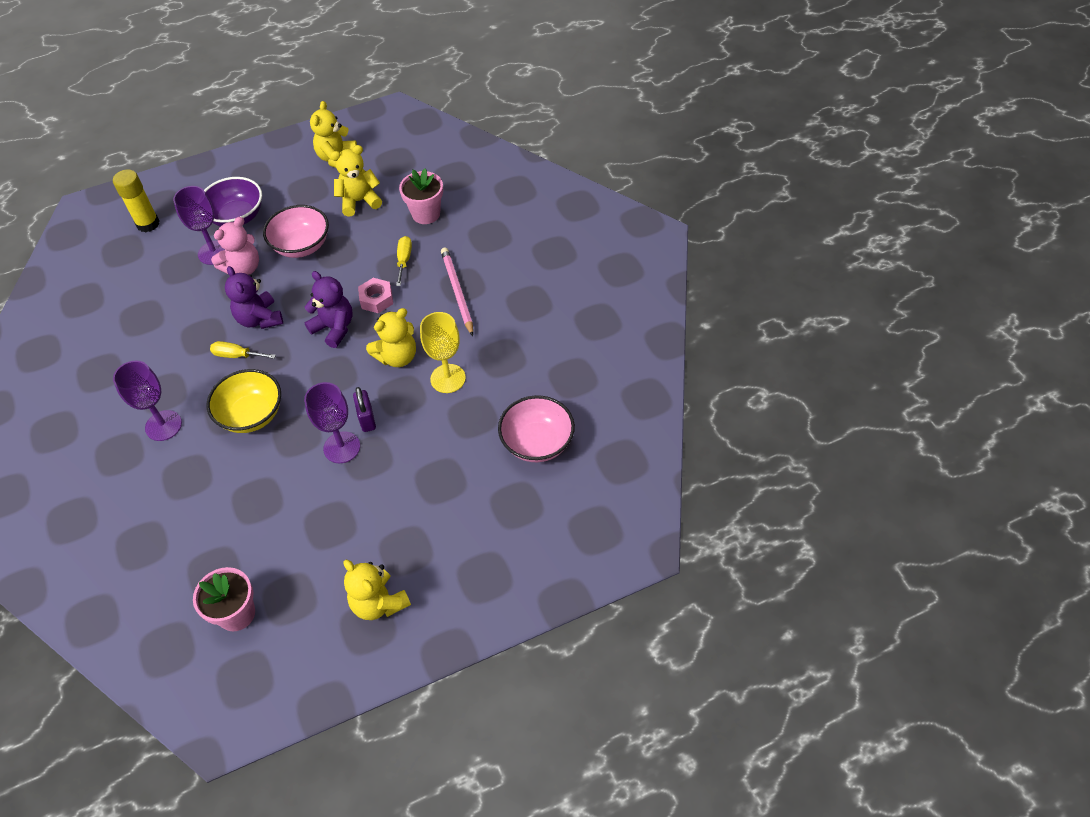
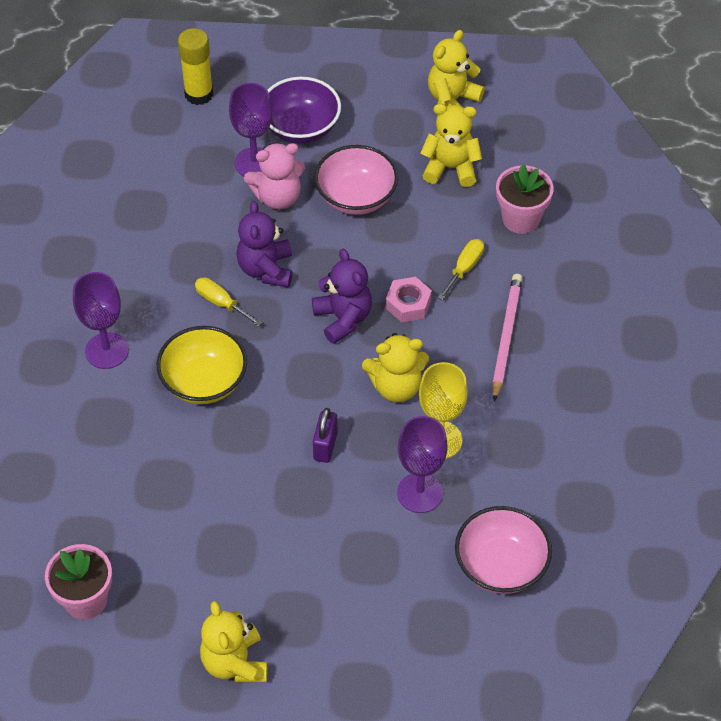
camera: 25 degrees right, 0 degrees up
purple goblet [304,382,360,463] -> purple goblet moved to [397,416,448,513]

